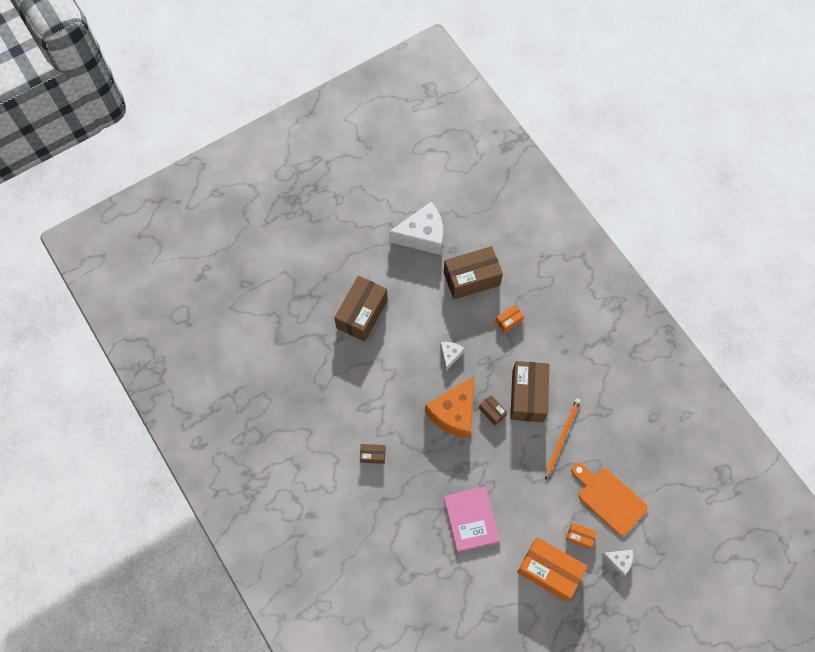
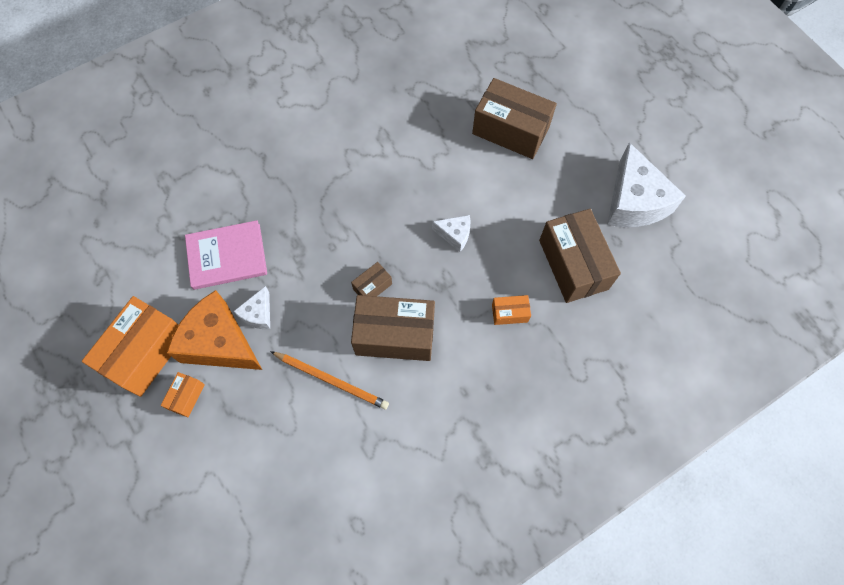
camera: 90 degrees right, 0 degrees up
brown box [360,444,386,464] -> none
orange cheese [425,376,474,438] -> orange cheese moved to [167,290,262,370]
orange box [495,305,524,333] -> orange box turned 60 degrees counterclockwise [492,295,531,325]
orange cutting board [571,463,648,536] -> none
white cheese [601,550,633,577] -> white cheese moved to [233,286,270,329]

